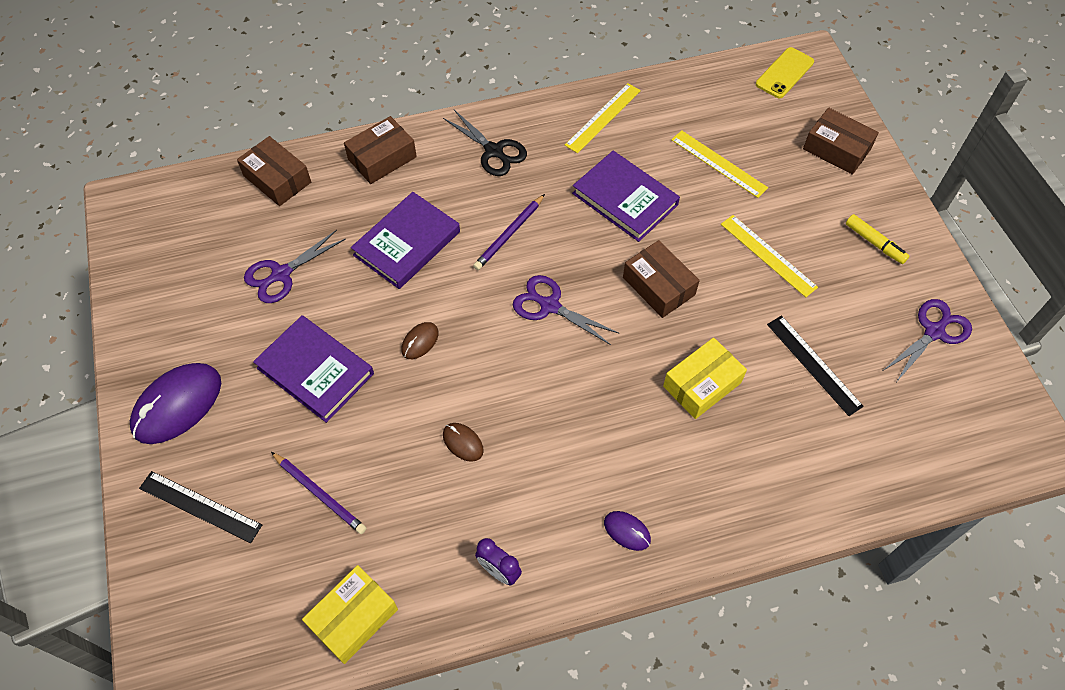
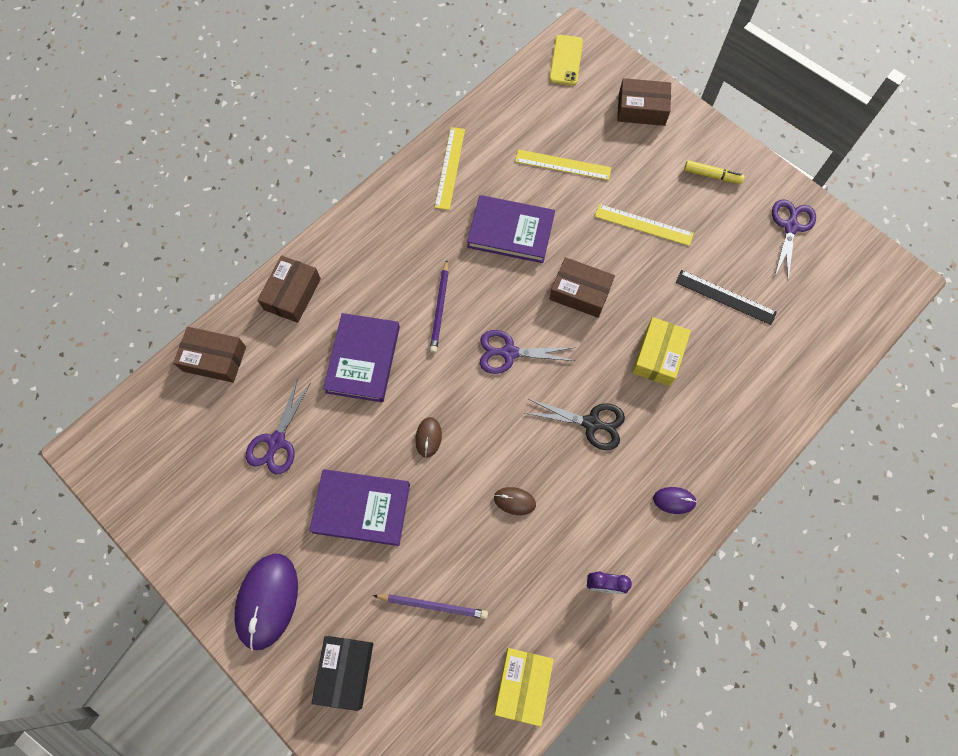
camera: 30 degrees left, 10 degrees up
black ruler [139,471,262,543] -> black box [312,636,373,711]
black scissors [443,110,527,176] -> black scissors moved to [525,399,625,450]

